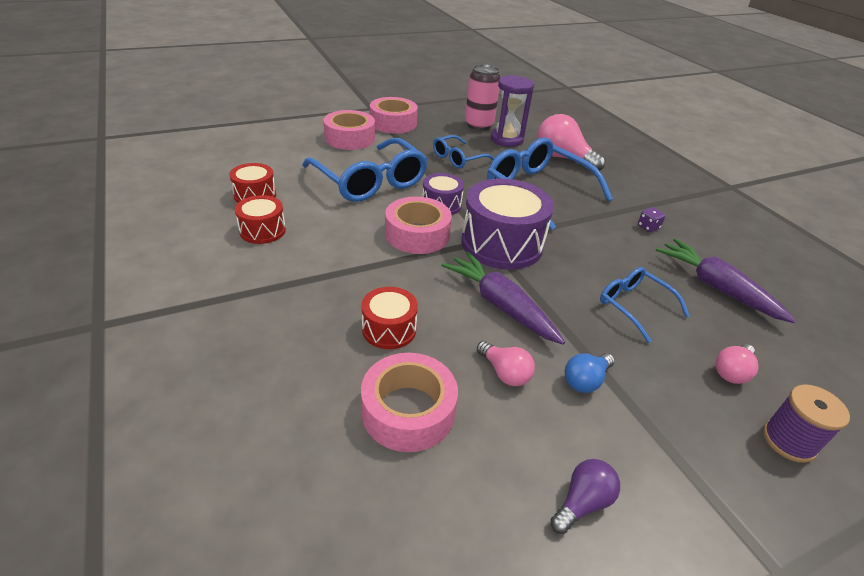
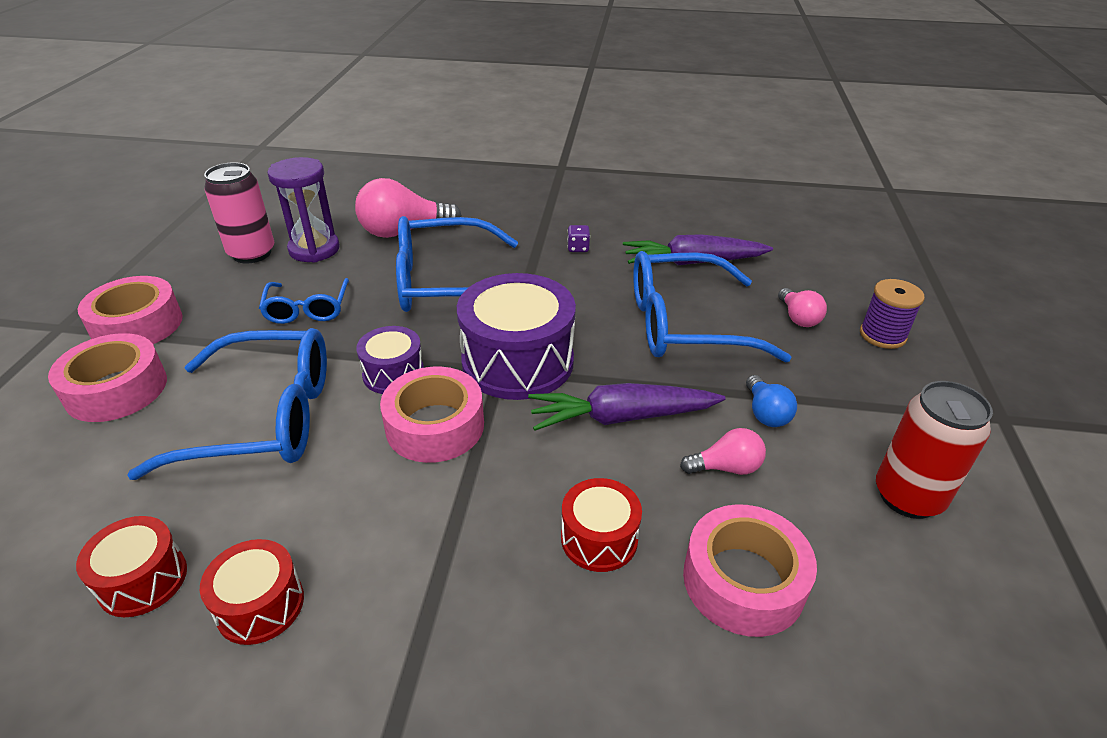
camera: 55 degrees left, 0 degrees up
purple light bulb [550,459,620,534] -> red can [876,381,993,519]
blue glasses [600,267,690,343] -> blue glasses [633,251,792,363], size x1.83

